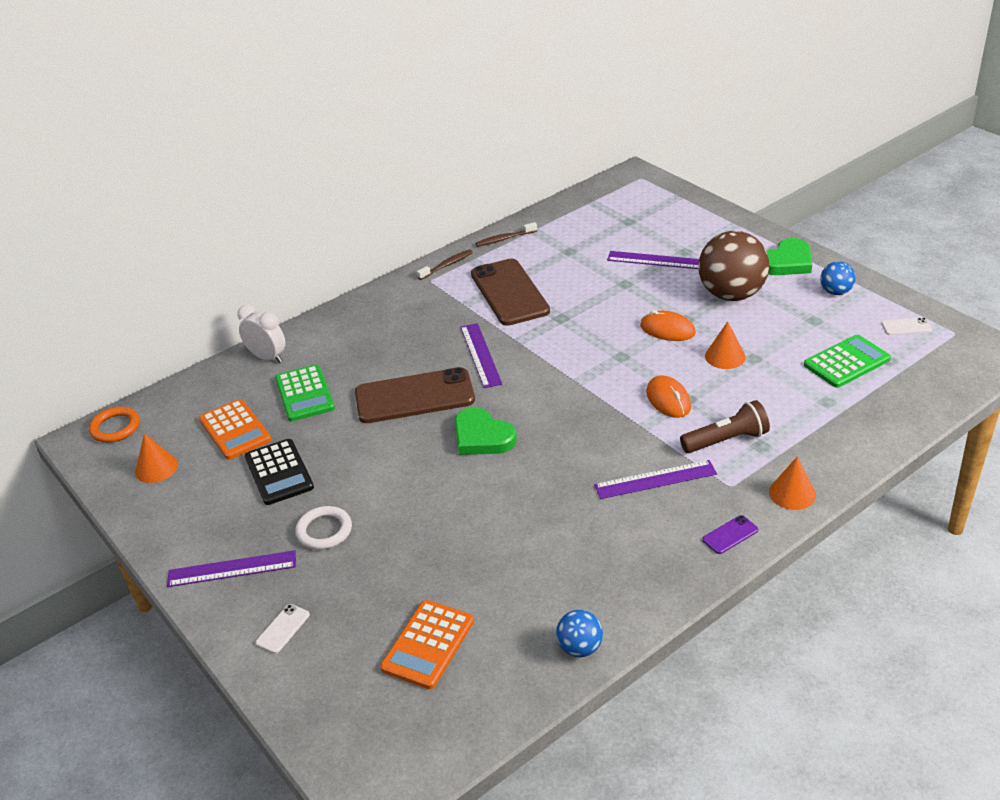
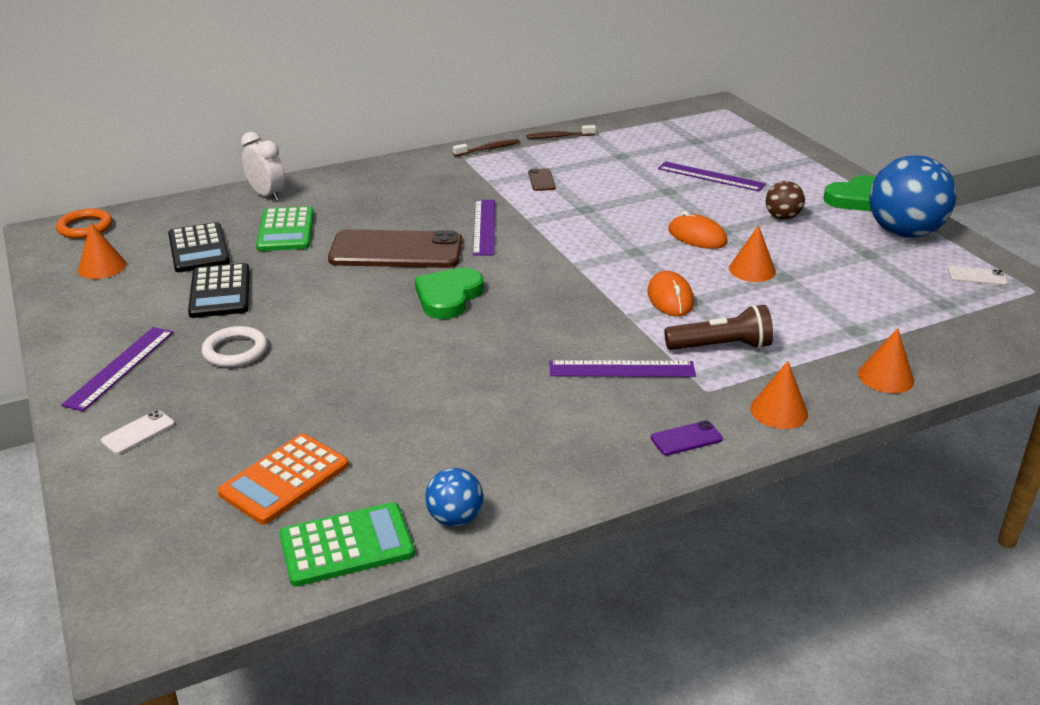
camera: 10 degrees right, 5 degrees down
purple ruler [167,550,296,587] -> purple ruler turned 75 degrees counterclockwise [61,327,174,411]
orange calculator [199,399,272,460] -> black calculator [168,222,230,272]
green heart [454,407,517,455] -> green heart turned 60 degrees clockwise [415,268,484,319]
brown phone [471,259,550,326] -> brown phone [528,168,556,191], size x0.40
brown ball [698,231,769,301] -> brown ball [766,181,805,220], size x0.49
green calculator [804,335,891,388] -> green calculator moved to [279,502,415,587]
blue ball [820,261,856,295] -> blue ball [869,155,956,238], size x2.06
none -> orange cone [858,328,914,393]

